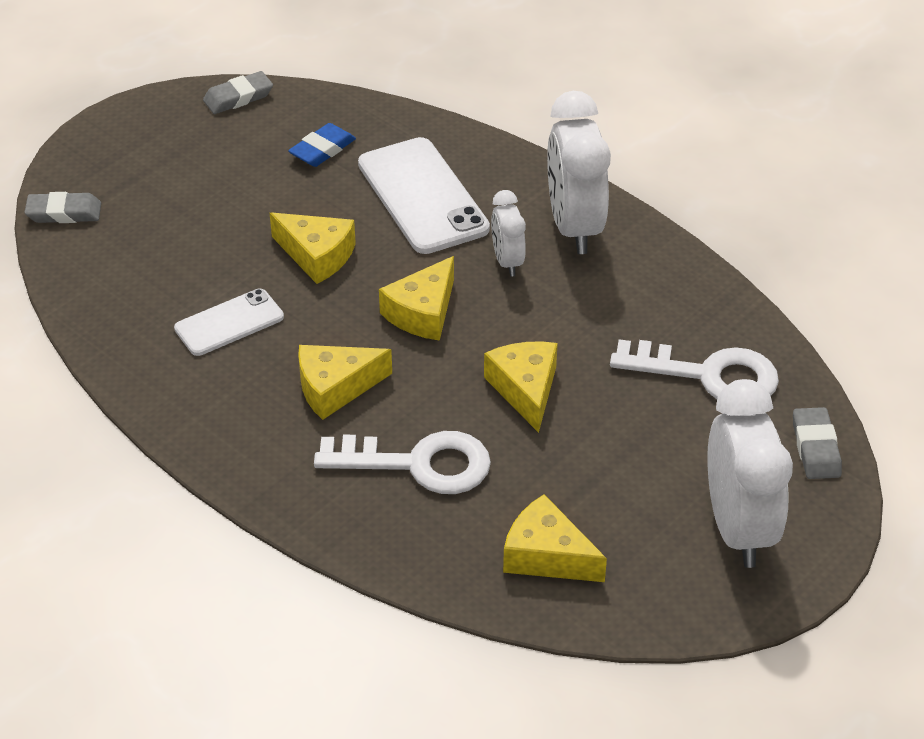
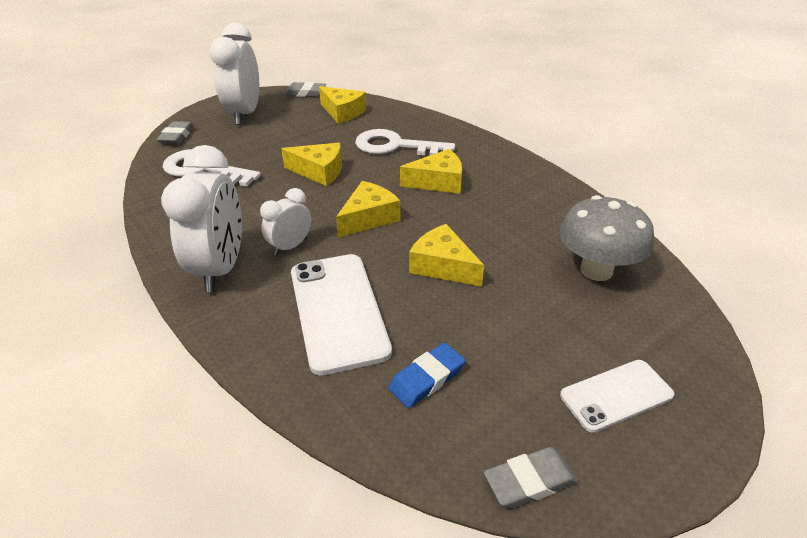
camera: 170 degrees left, 5 degrees down
grey eraser [24,192,101,223] -> grey eraser moved to [284,82,326,97]
white phone [174,289,284,356] -> white phone moved to [560,360,674,433]
yellow cheese [484,342,558,433] -> yellow cheese turned 75 degrees counterclockwise [281,143,342,186]
white clock [491,190,526,277] -> white clock turned 135 degrees counterclockwise [260,188,311,255]
none -> grey mushroom [559,195,654,281]

